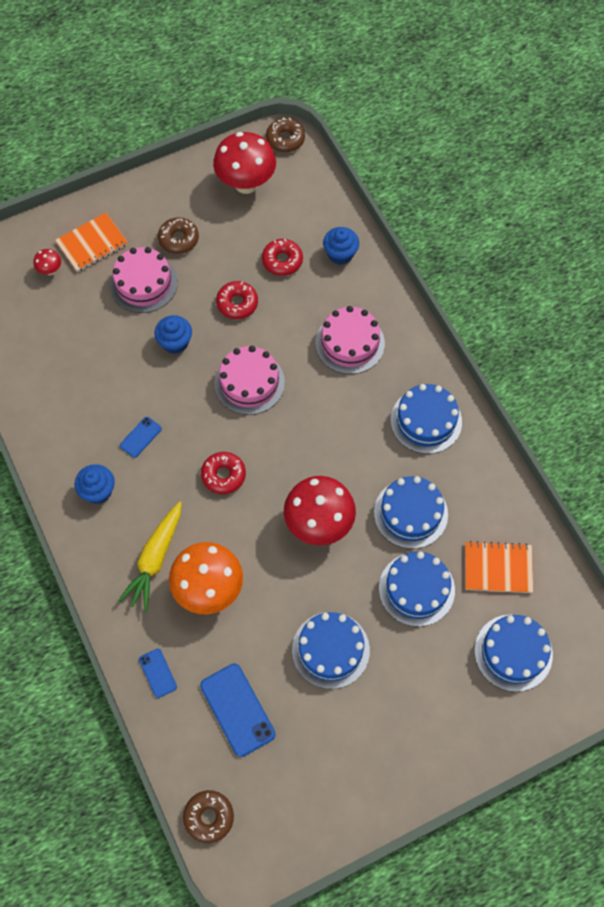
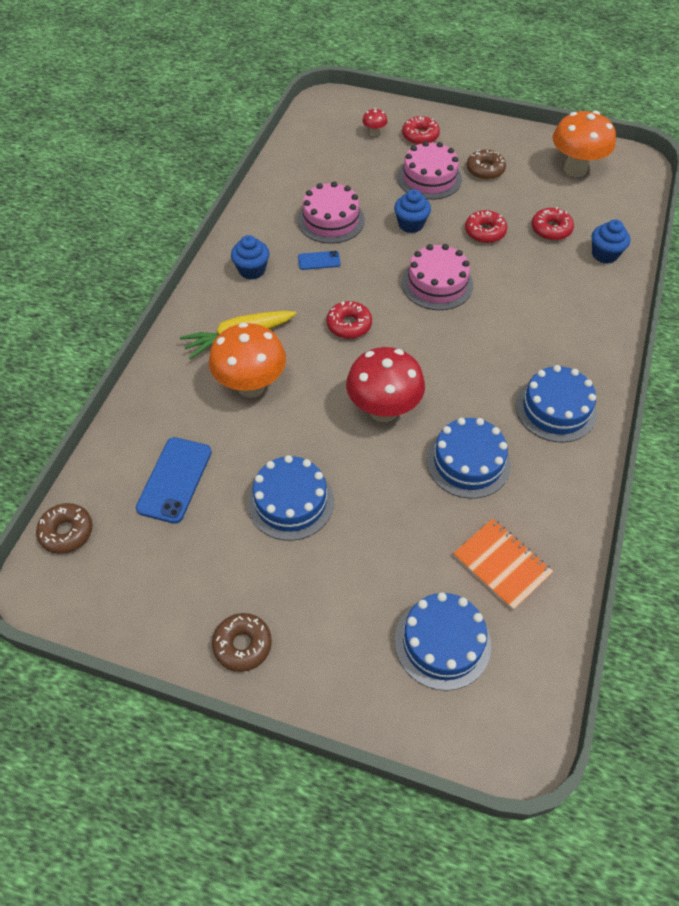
camera: 45 degrees right, 10 degrees down
orange notebook [55,213,128,272] -> red donut [402,116,440,145]
blue phone [139,648,177,698] -> none
red mushroom [213,132,276,194] -> orange mushroom [553,111,616,177]
brown donut [266,117,305,152] -> brown donut moved to [212,613,272,672]
pink cake [315,306,385,374] -> pink cake moved to [298,181,365,244]
blue cake [379,551,455,627] -> none

